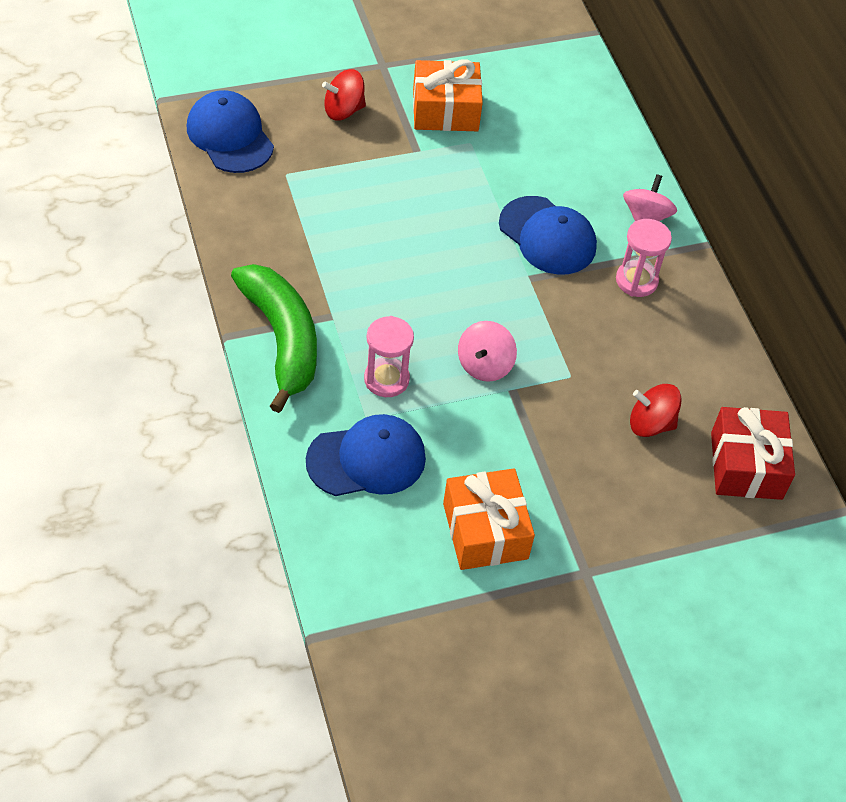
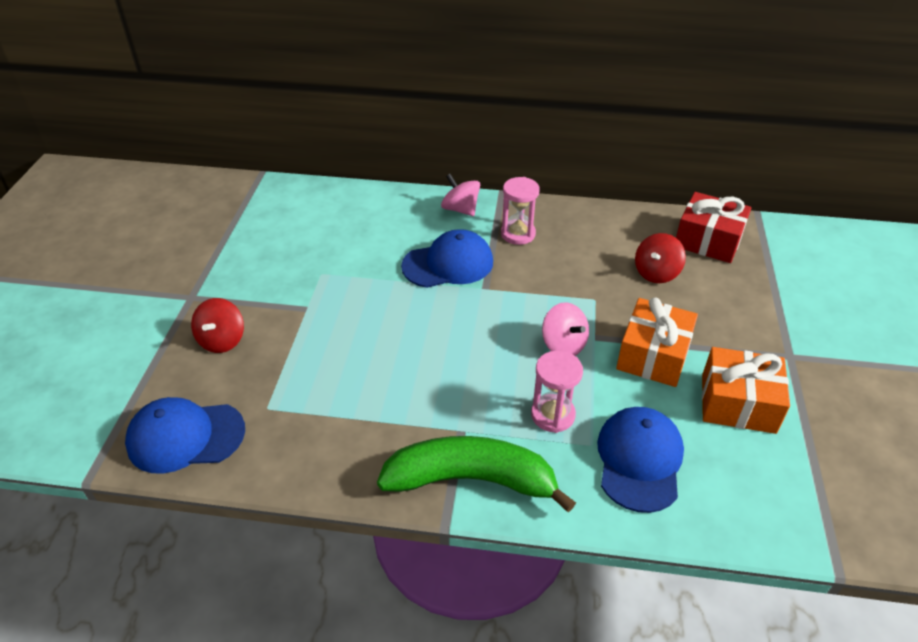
camera: 60 degrees left, 10 degrees down
orange gift [413,59,483,131] -> orange gift moved to [616,297,698,387]

